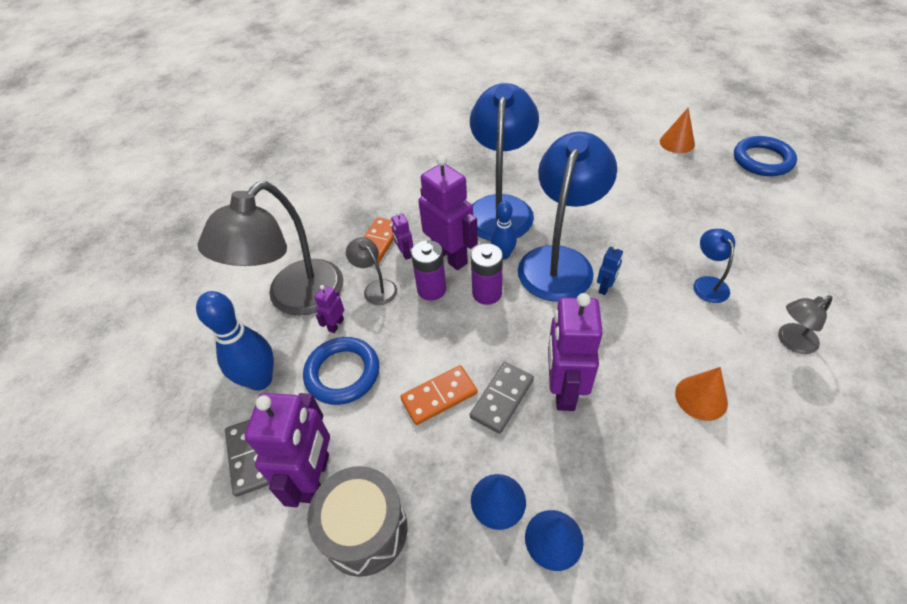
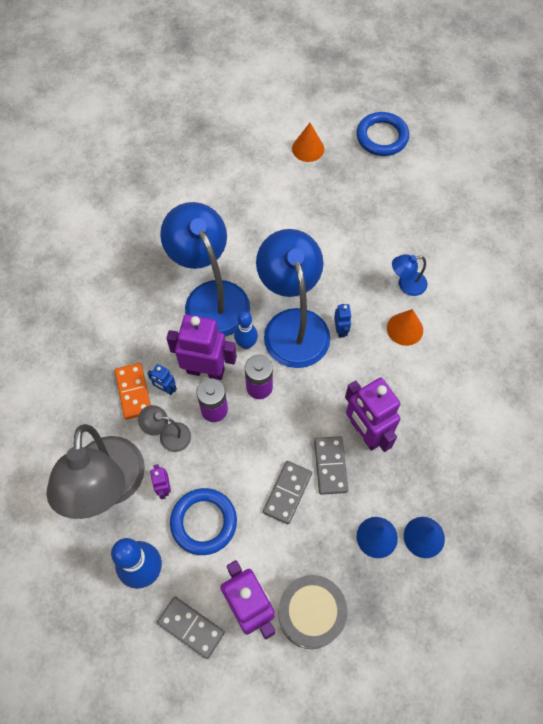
camera: 40 degrees left, 15 degrees up
purple robot [391,211,413,260] -> blue robot [147,364,177,395]
orange domino [400,365,477,425] -> grey domino [263,461,312,524]
orange cone [675,367,728,421] -> orange cone moved to [387,309,423,346]
blue lamp [693,229,735,303] -> blue lamp turned 60 degrees counterclockwise [392,254,427,296]
grey lamp [778,296,832,354] -> none

